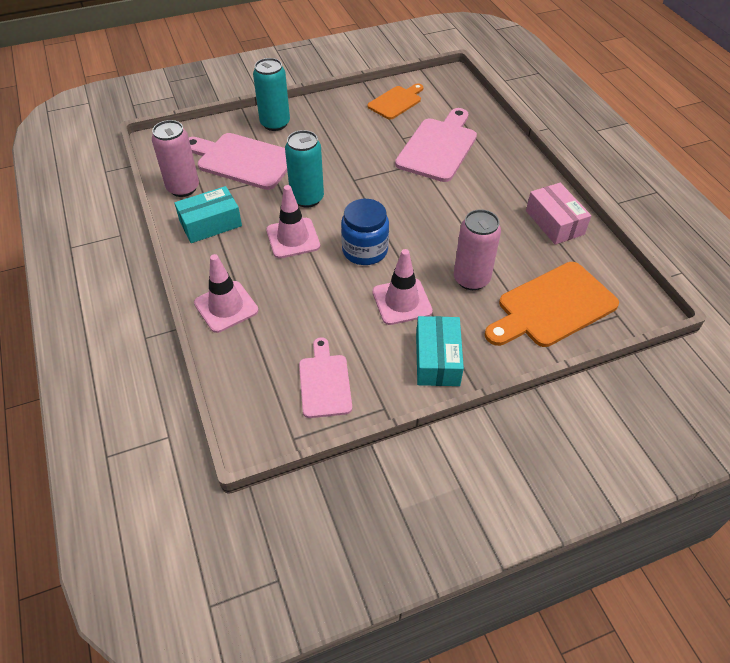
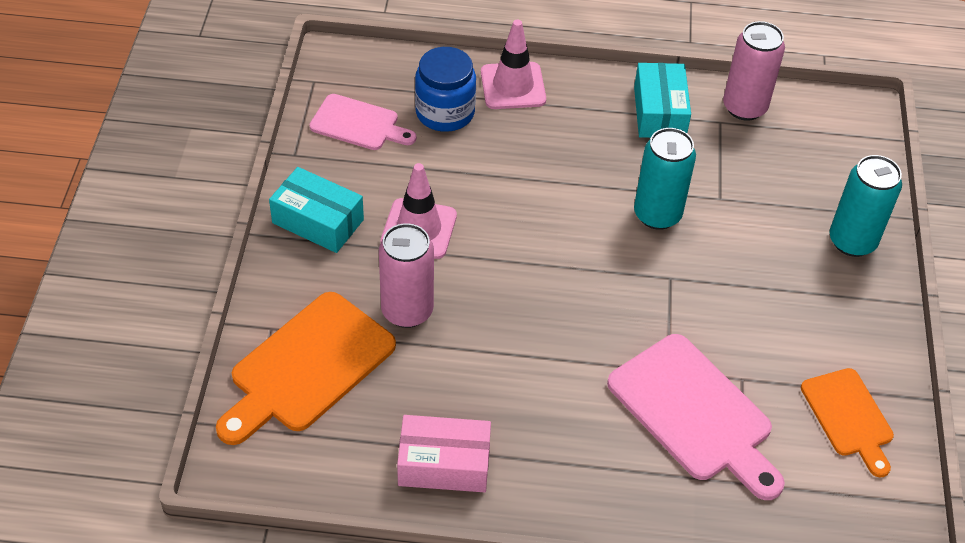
camera: 115 degrees right, 0 degrees up
pink cutting board [189,133,287,190] -> none
pink traffic cone [266,185,320,258] -> none
blue jar [341,199,389,265] -> blue jar moved to [415,47,476,132]
orange cutting board [485,262,619,347] -> orange cutting board turned 135 degrees counterclockwise [216,292,396,445]

